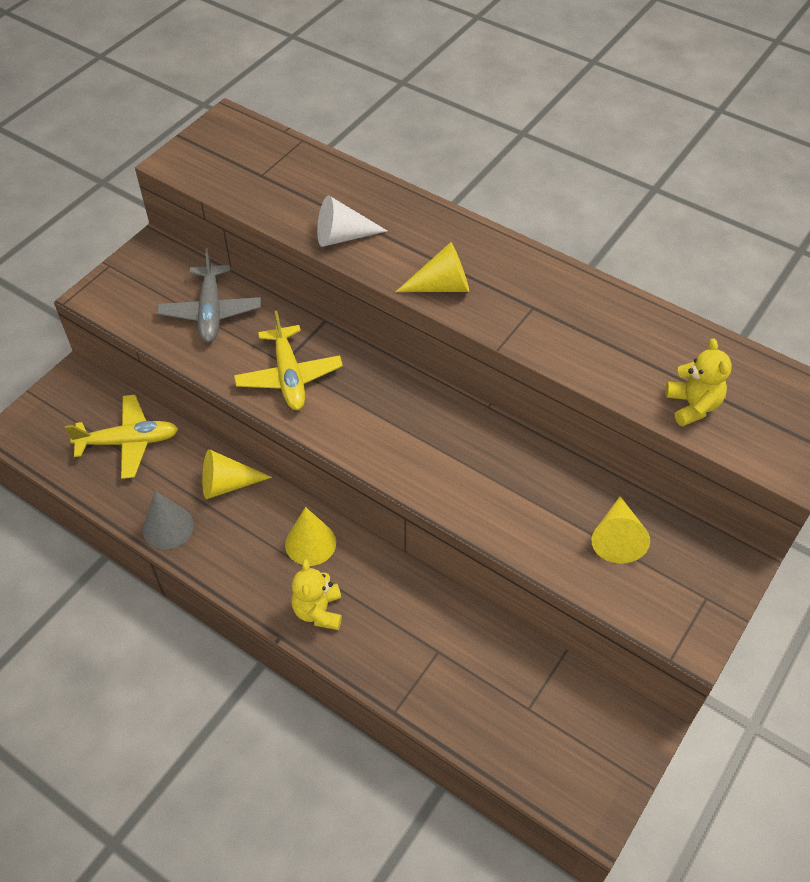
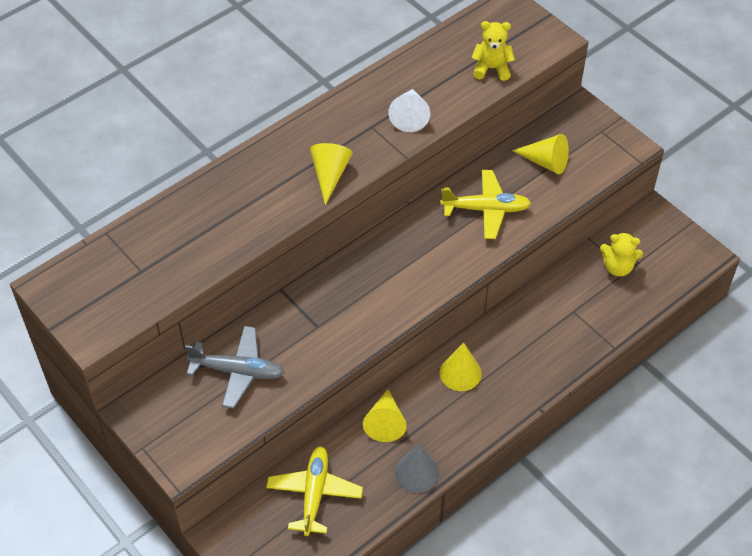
camera: 75 degrees left, 0 degrees up
yellow plane [234,311,343,410] -> yellow plane moved to [440,170,531,239]
yellow teddy bear [291,559,342,630] -> yellow teddy bear moved to [600,232,643,276]
white cone [317,196,387,247] -> white cone moved to [388,89,430,132]

